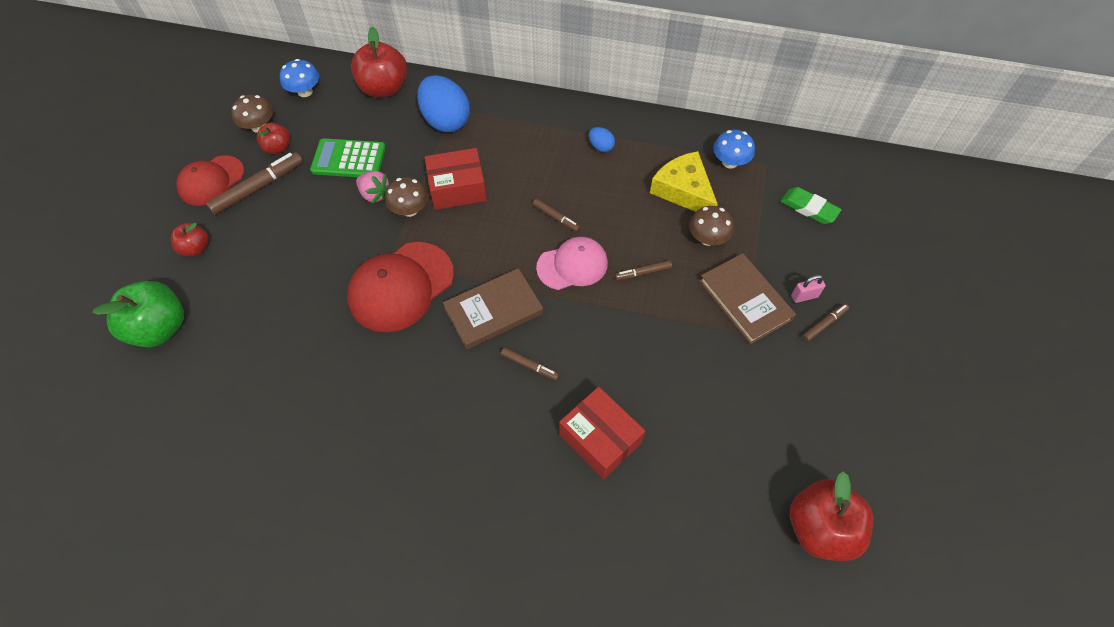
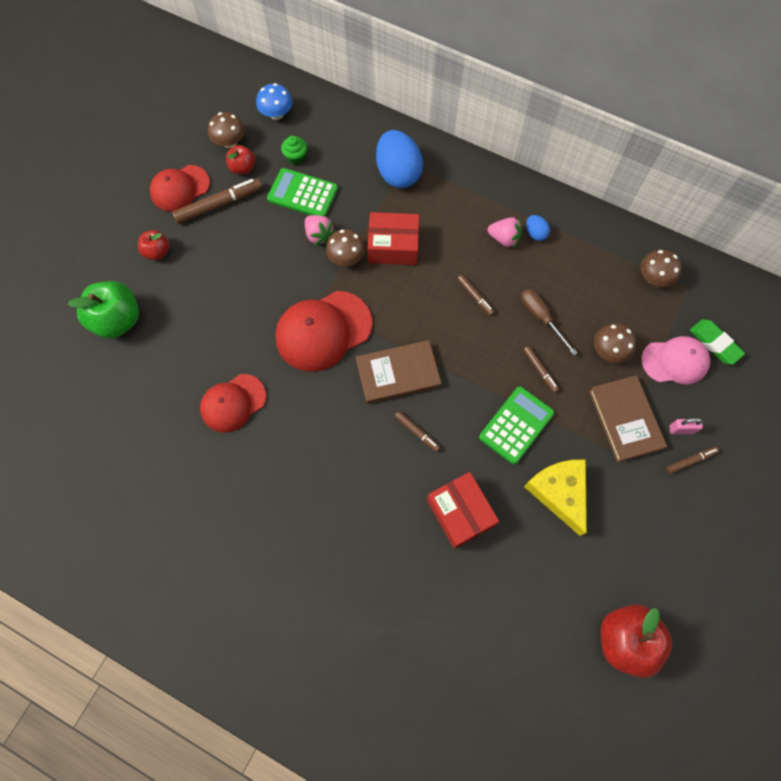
camera: 15 degrees right, 10 degrees up
red apple [351,27,407,98] -> none
pink cap [536,237,608,290] -> pink cap moved to [641,336,710,384]
brown marker [615,260,672,280] -> brown marker turned 120 degrees counterclockwise [523,346,559,393]
yellow cheese [650,151,718,212] -> yellow cheese moved to [524,460,587,536]
blue mushroom [713,130,755,169] -> brown mushroom [641,249,682,287]
none -> red cap [200,374,266,432]
none -> green cupcake [281,136,307,165]
none -> green calculator [479,386,555,464]
none -> pink strawberry [488,217,522,248]
none -> brown screwdriver [521,289,578,355]

